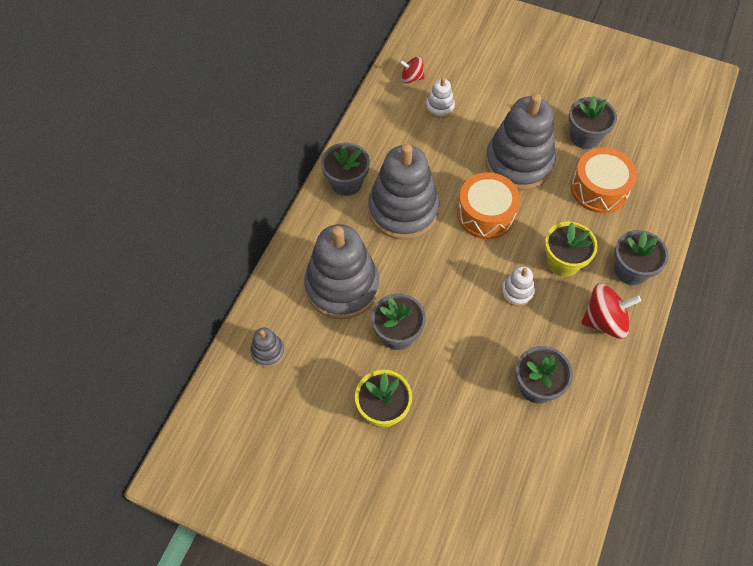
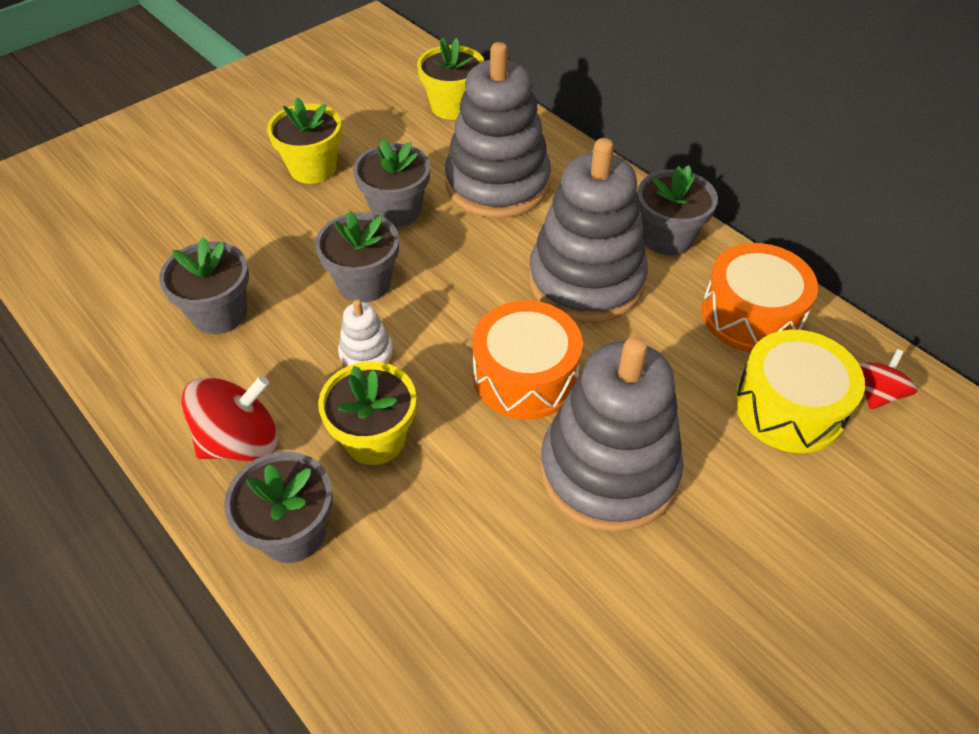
camera: 115 degrees right, 10 degrees down
grey stacking toy [250,328,285,367] -> yellow flower pot [417,37,484,120]
white stacking toy [426,77,455,118] -> yellow drum [735,330,865,453]
grey flower pot [569,96,617,149] -> grey flower pot moved to [315,211,399,302]
orange drum [571,148,637,213] -> orange drum moved to [701,243,818,353]
red spinning top [581,283,641,339] -> red spinning top turned 135 degrees counterclockwise [182,376,278,461]

